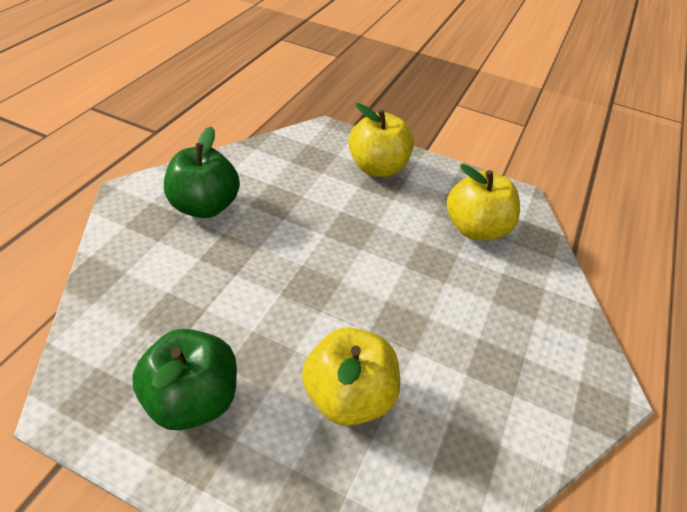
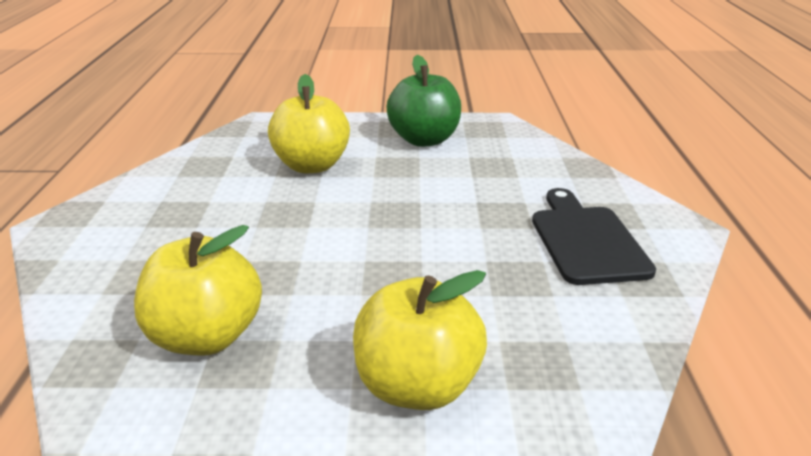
camera: 160 degrees right, 15 degrees down
green apple [164,127,240,218] -> black cutting board [532,188,656,285]

